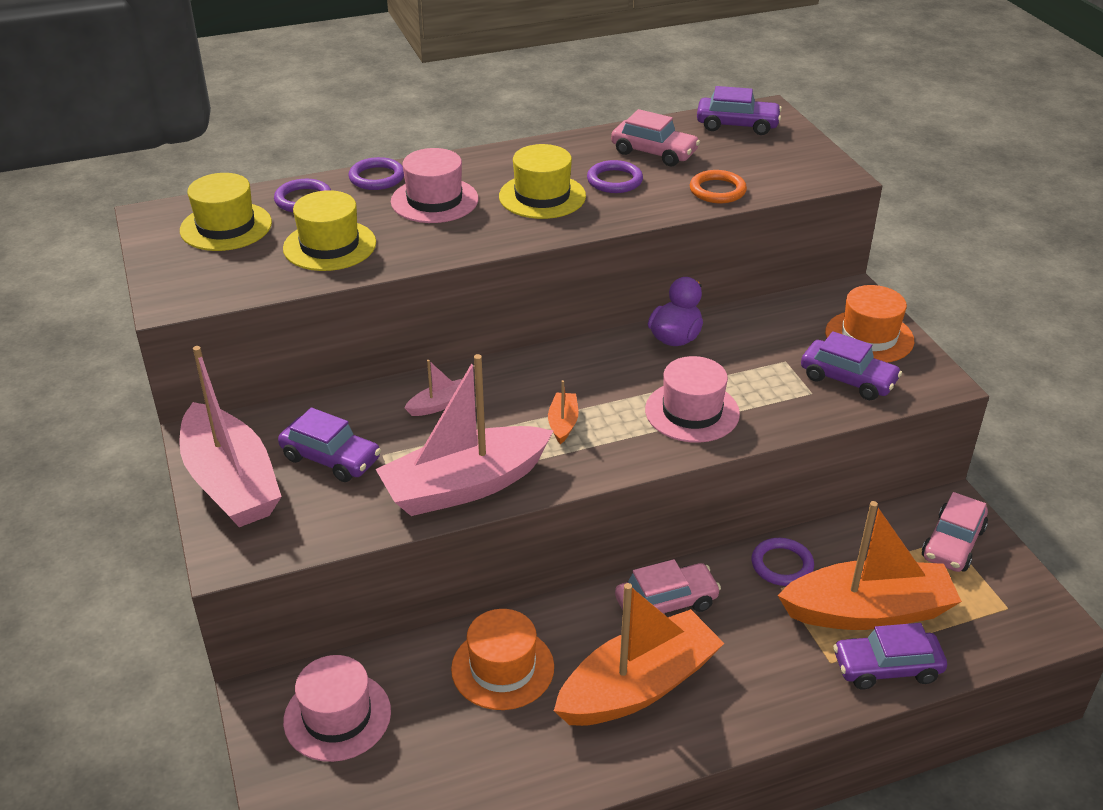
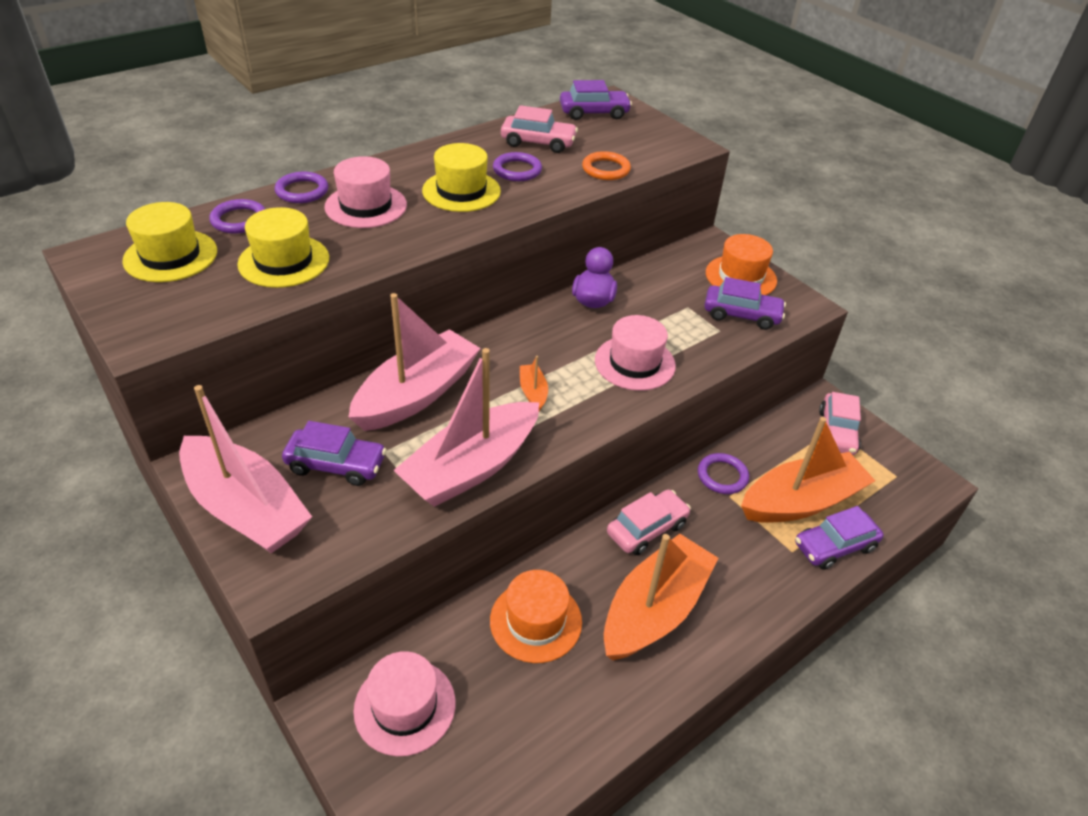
camera: 20 degrees left, 5 degrees up
pink boat [405,360,462,416] -> pink boat [349,293,481,431], size x2.43

